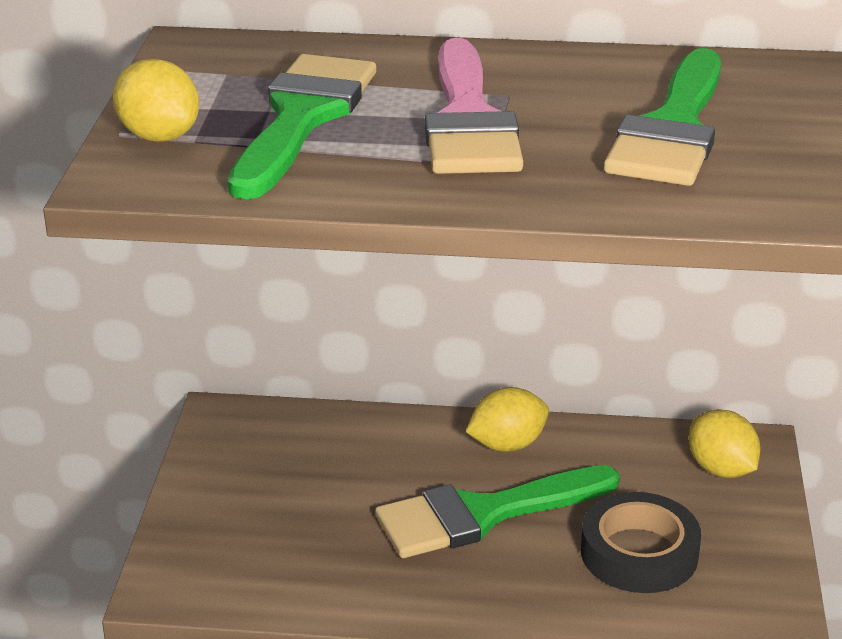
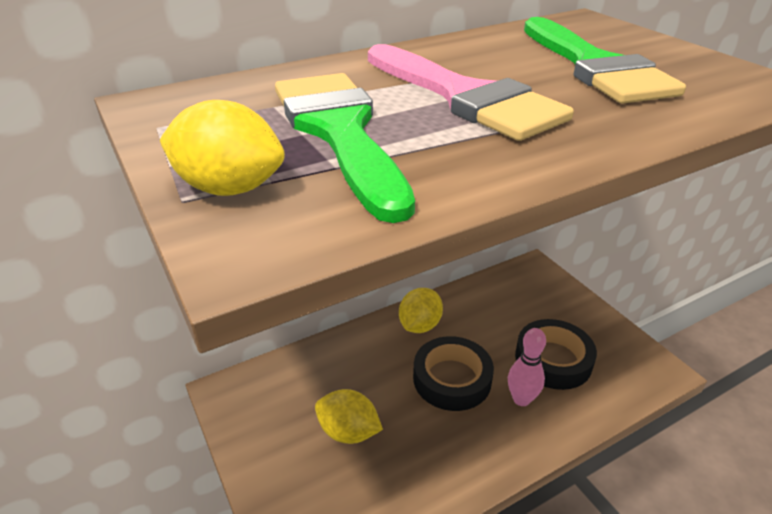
camera: 35 degrees left, 5 degrees up
green brush [375,465,620,558] -> black tape [413,336,494,411]
yellow lemon [689,409,761,478] -> yellow lemon moved to [315,389,383,444]
none -> pink bowling pin [508,328,546,406]

